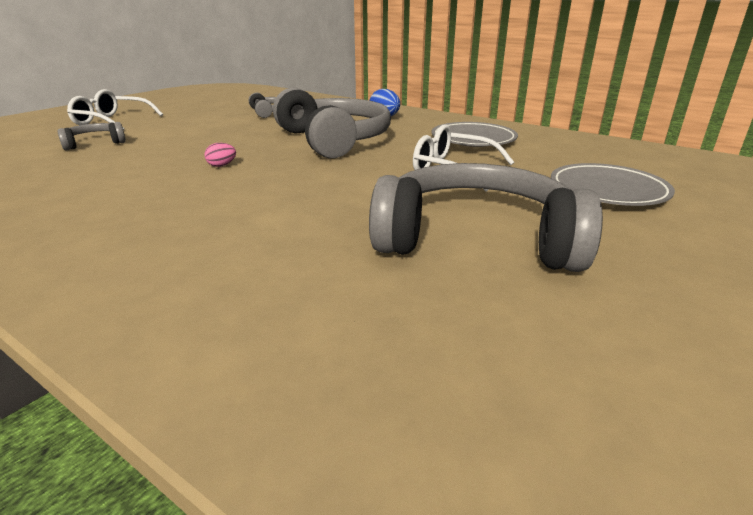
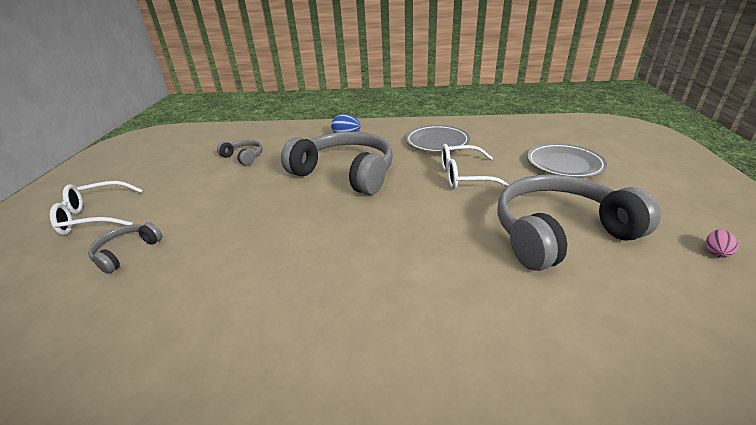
camera: 30 degrees left, 5 degrees up
pink egg [204,143,236,167] -> pink egg moved to [706,229,738,257]

